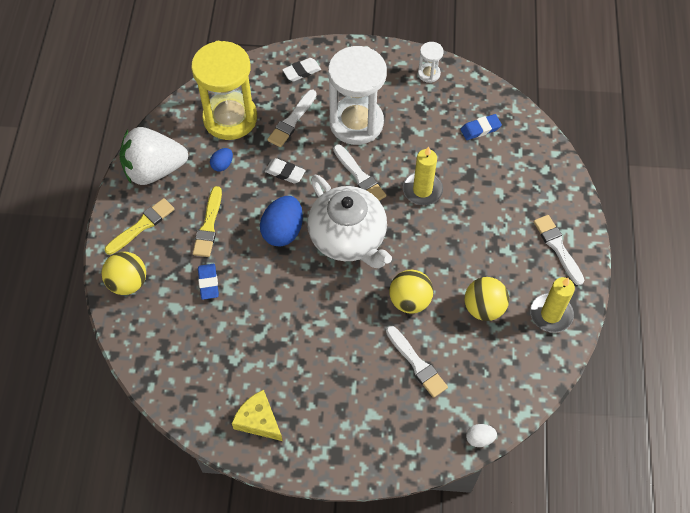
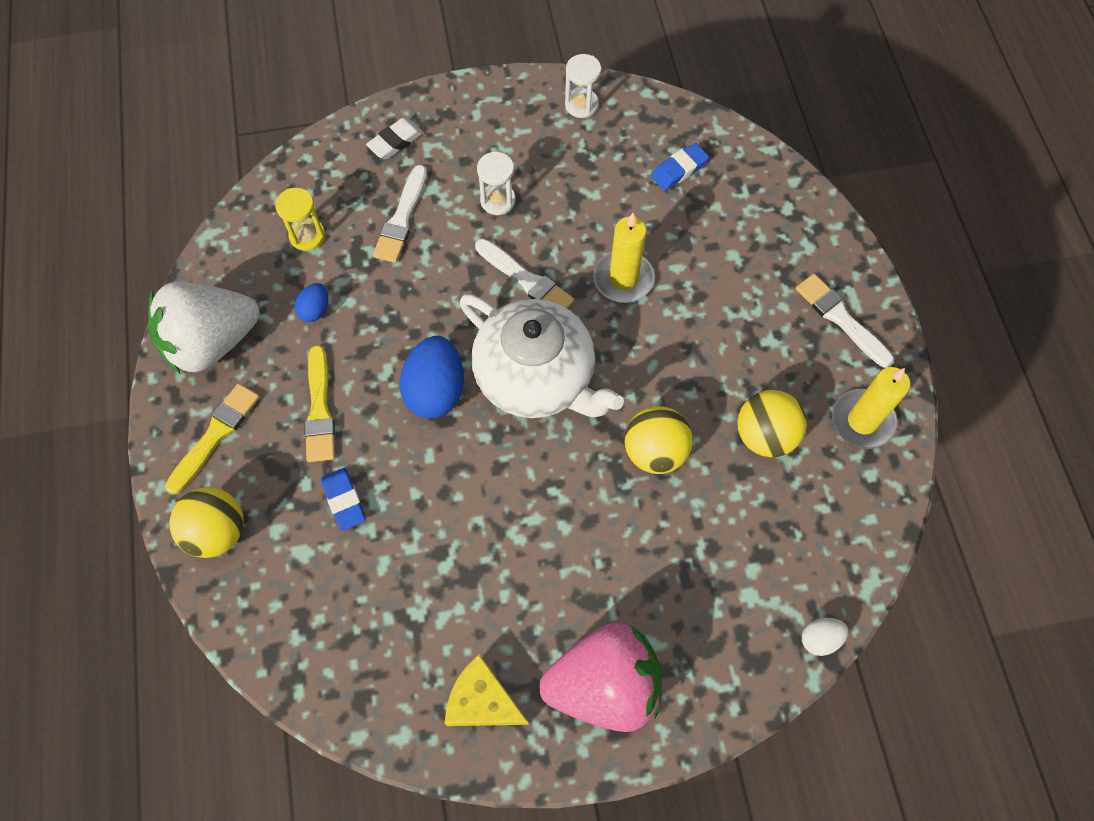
camera: 15 degrees left, 5 degrees up
yellow hourglass [191,41,257,140] -> yellow hourglass [275,188,325,251], size x0.43
white eraser [265,158,306,184] -> none
white hourglass [328,46,387,145] -> white hourglass [477,151,516,215], size x0.43
white brush [386,326,448,398] -> none
none -> pink strawberry [539,623,662,732]

